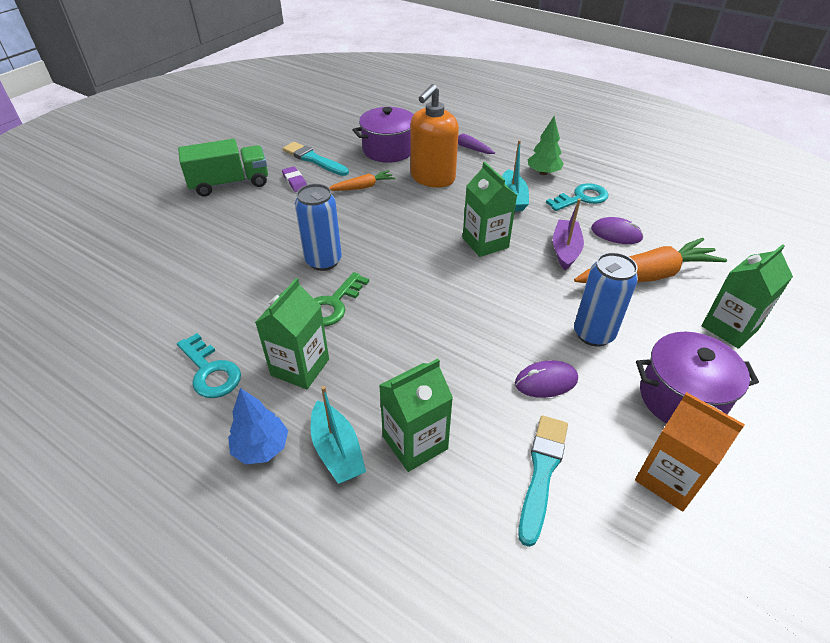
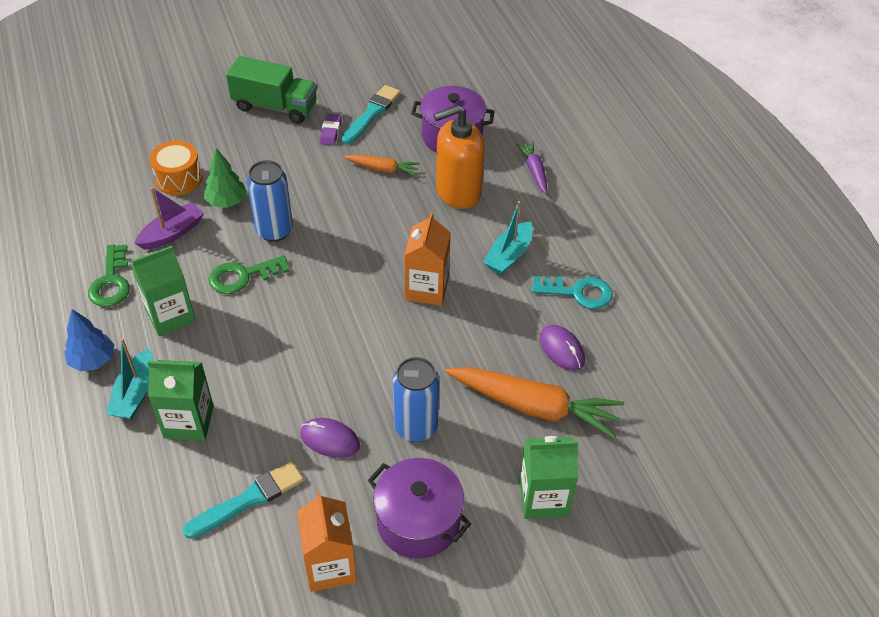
camera: 35 degrees right, 5 degrees up
turquoise key [177,333,241,398] -> green key [88,245,130,307]
turquoise brush [283,142,349,176] -> turquoise brush turned 45 degrees clockwise [341,85,401,145]
green carton [462,162,517,257] -> orange carton [404,213,451,306]
green tree [528,116,564,175] -> green tree moved to [204,148,247,208]
purple boat [553,199,584,270] -> purple boat moved to [135,187,204,250]
none -> orange drum [150,141,202,195]

